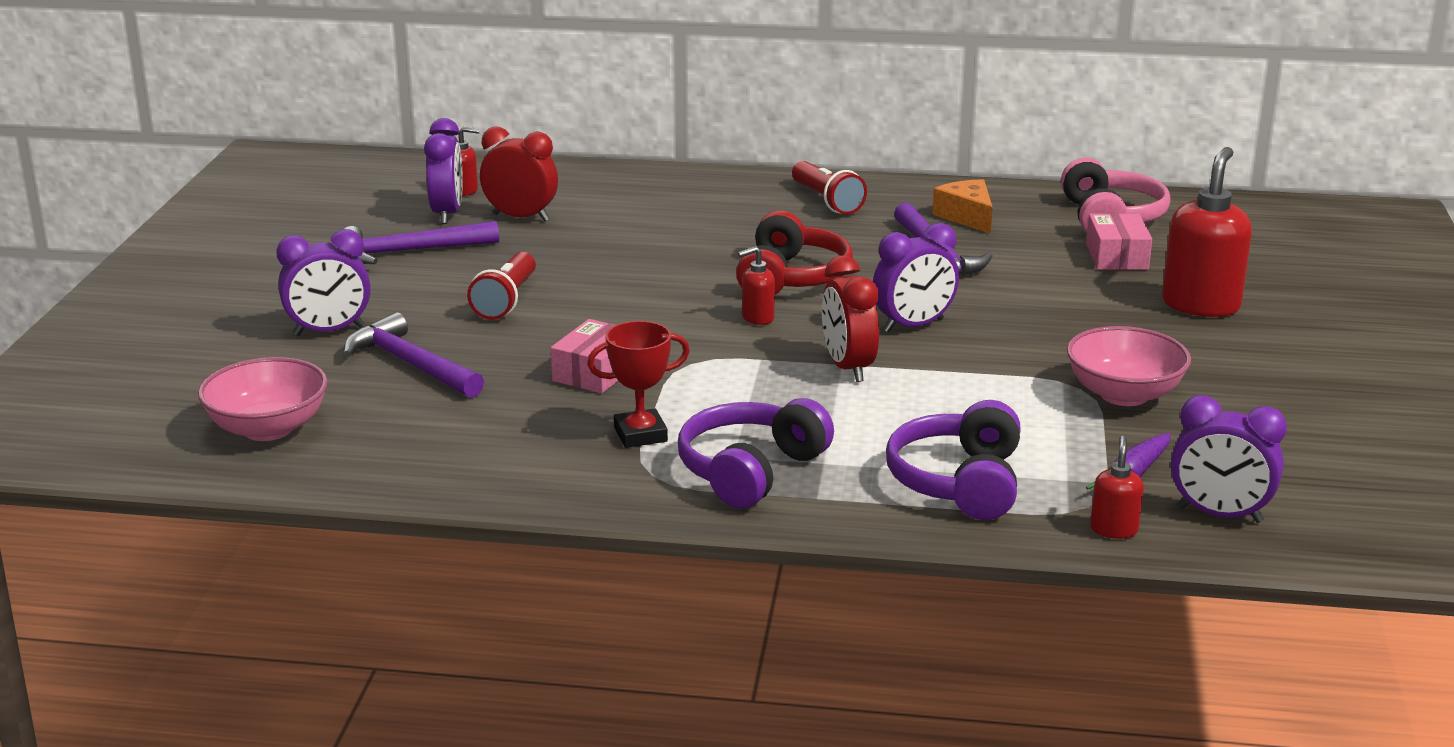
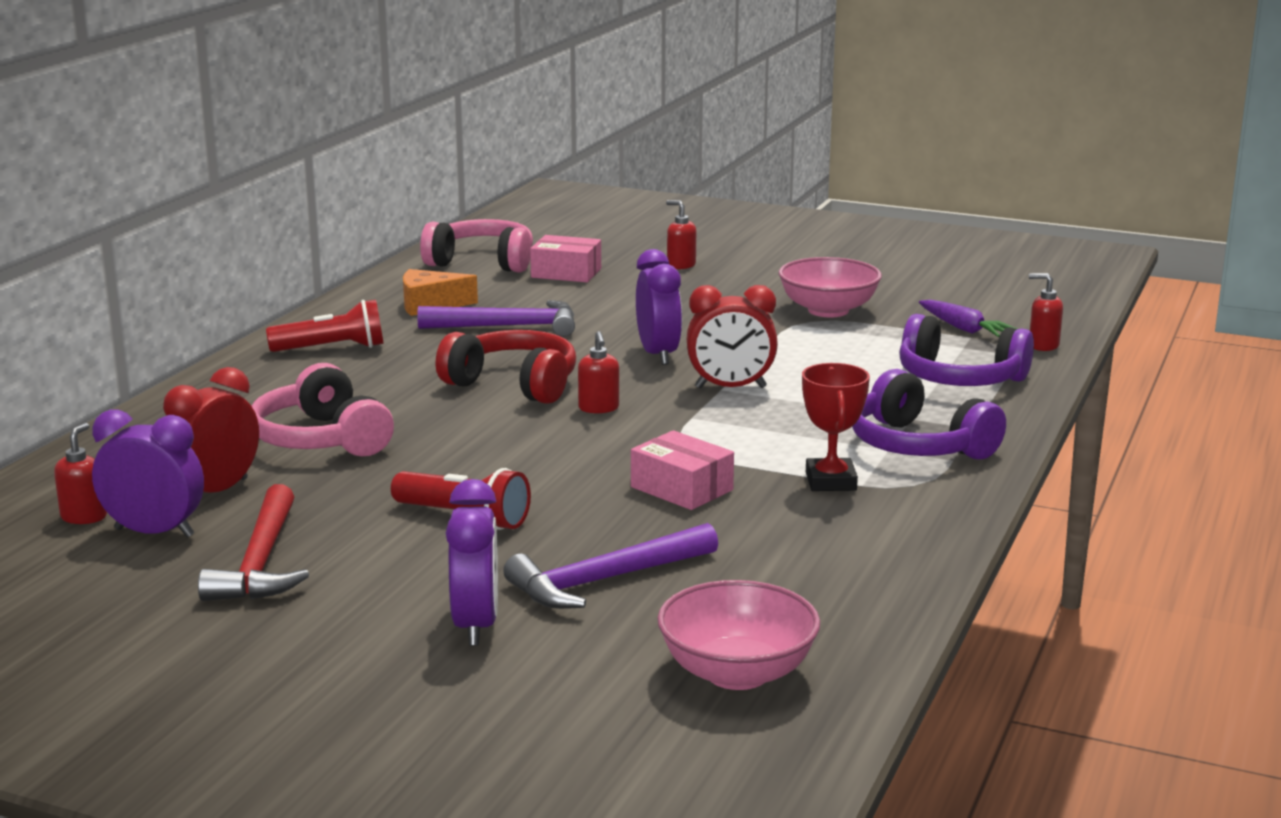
camera: 75 degrees left, 5 degrees down
purple hammer [344,221,499,264] -> red hammer [198,484,309,601]
red soap dispenser [1162,147,1252,317] -> red soap dispenser [666,200,696,269], size x0.49
purple clock [1171,395,1287,523] -> none
none -> pink headphones [252,363,394,457]

